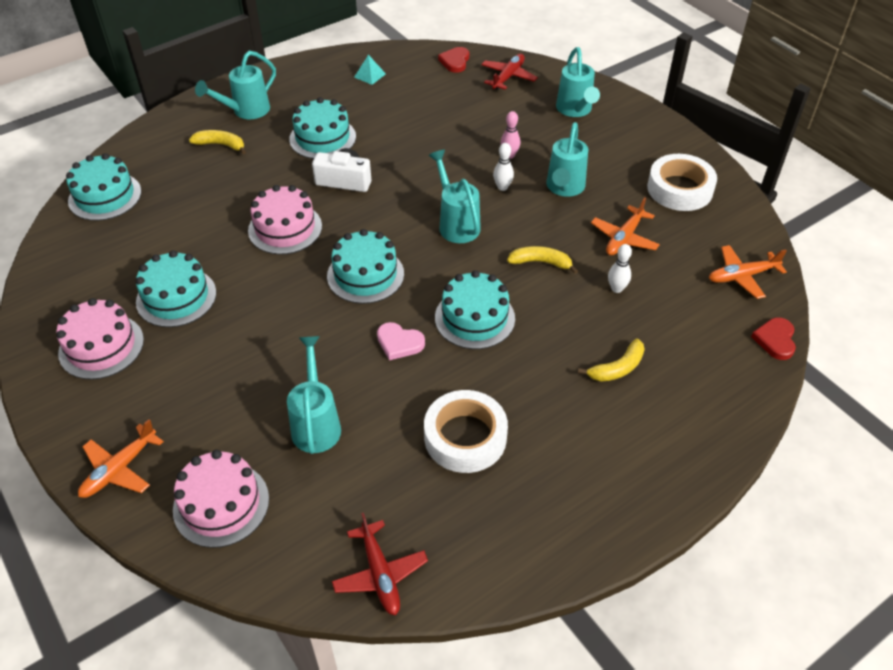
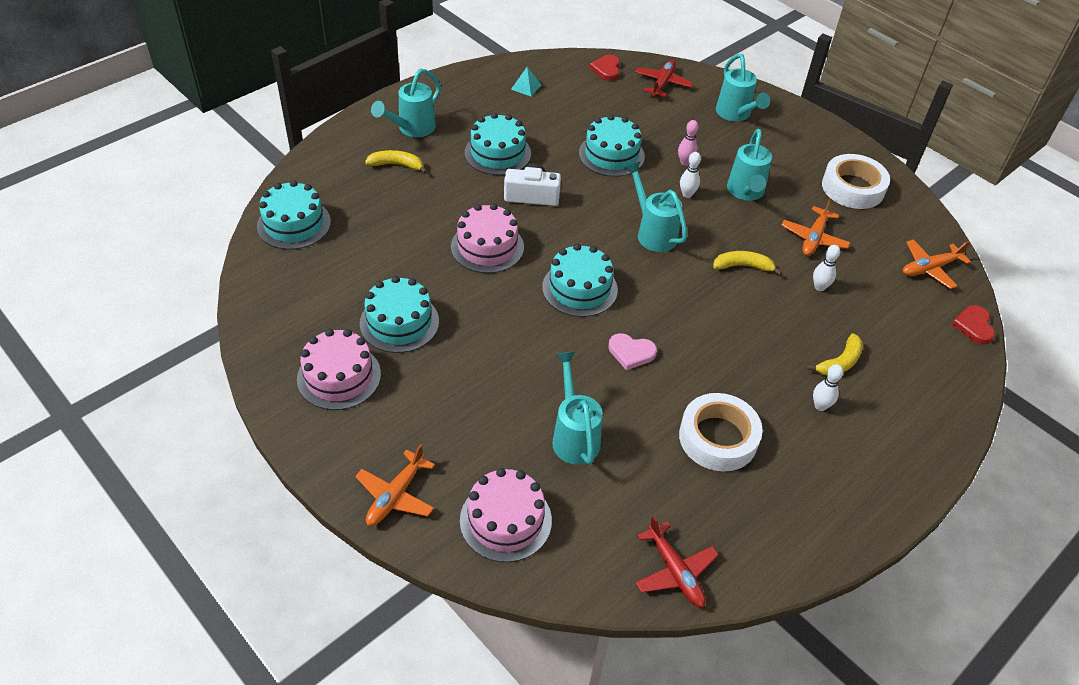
camera: 10 degrees left, 0 degrees up
turquoise cake [435,270,515,349] -> turquoise cake moved to [579,114,645,177]
none -> white bowling pin [813,364,843,411]

